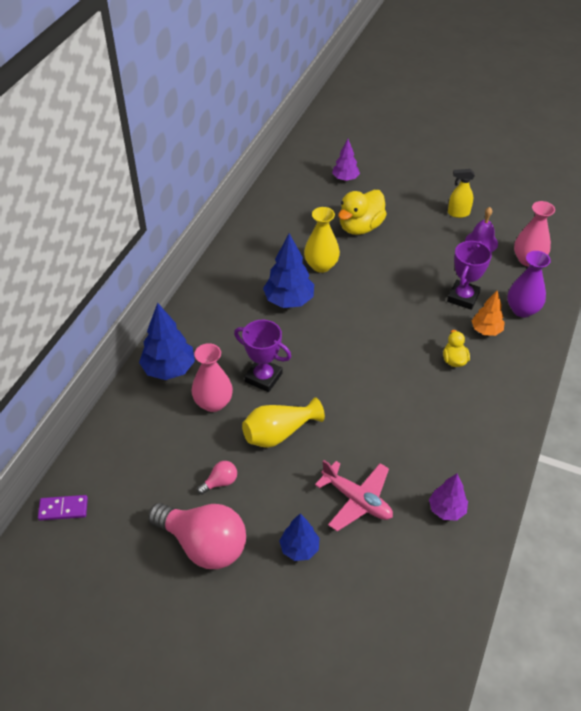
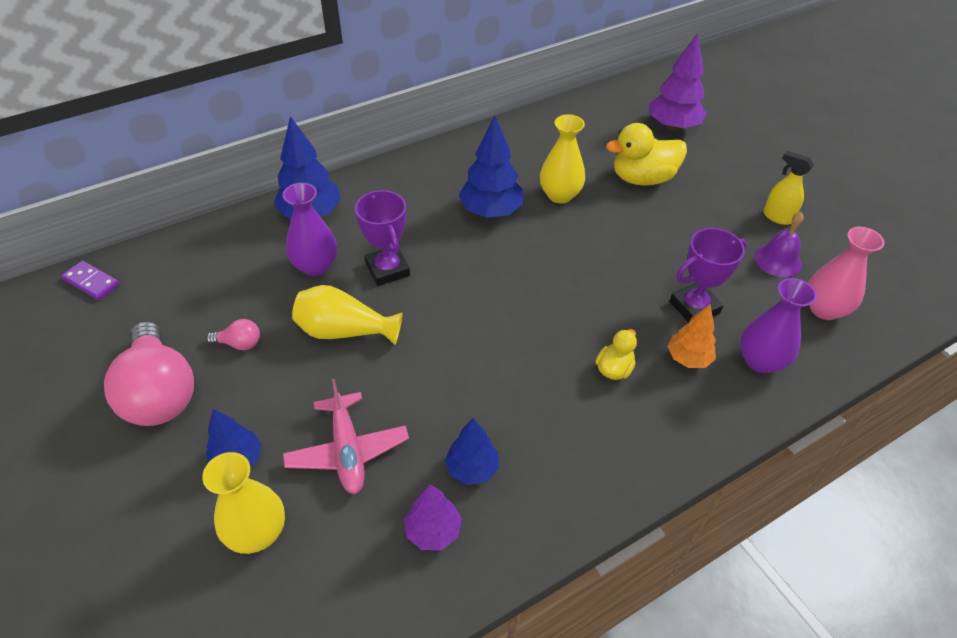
camera: 35 degrees right, 0 degrees up
pink vase [192,343,233,412] -> purple vase [283,183,337,276]
purple tree [332,139,360,181] -> purple tree [649,33,707,131], size x1.61
none -> yellow vase [202,452,285,554]
none -> blue tree [445,418,499,485]

